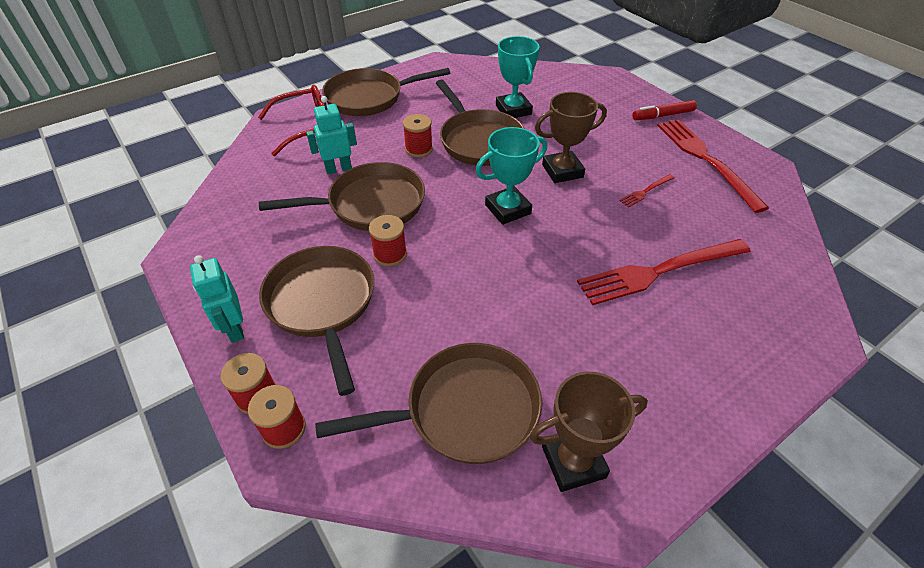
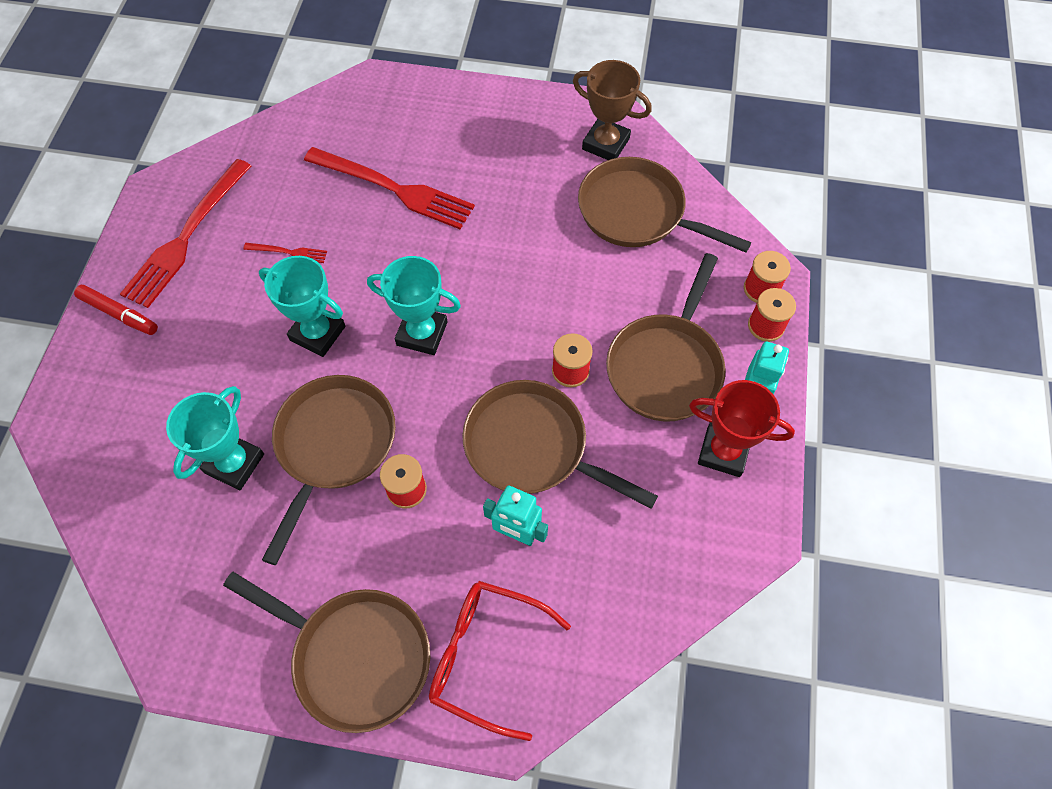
camera: 135 degrees left, 15 degrees up
brown trophy [535,92,607,183] -> turquoise trophy [259,256,345,357]
none -> red trophy [689,380,795,477]

